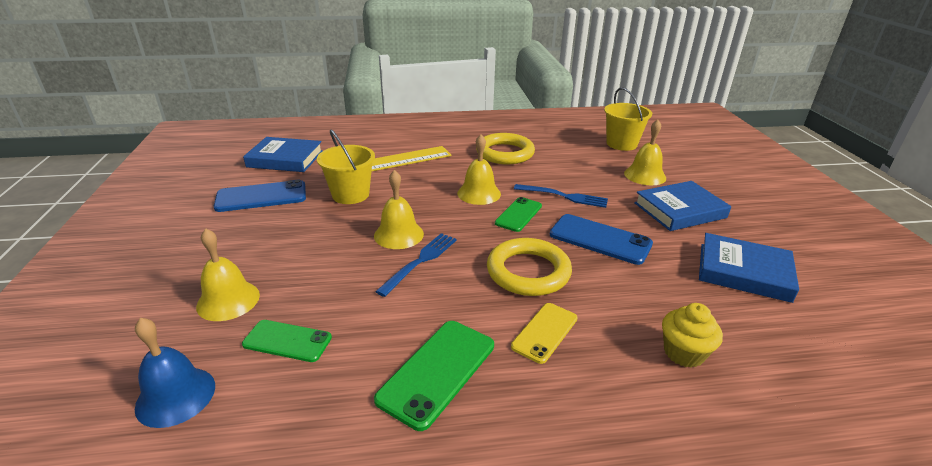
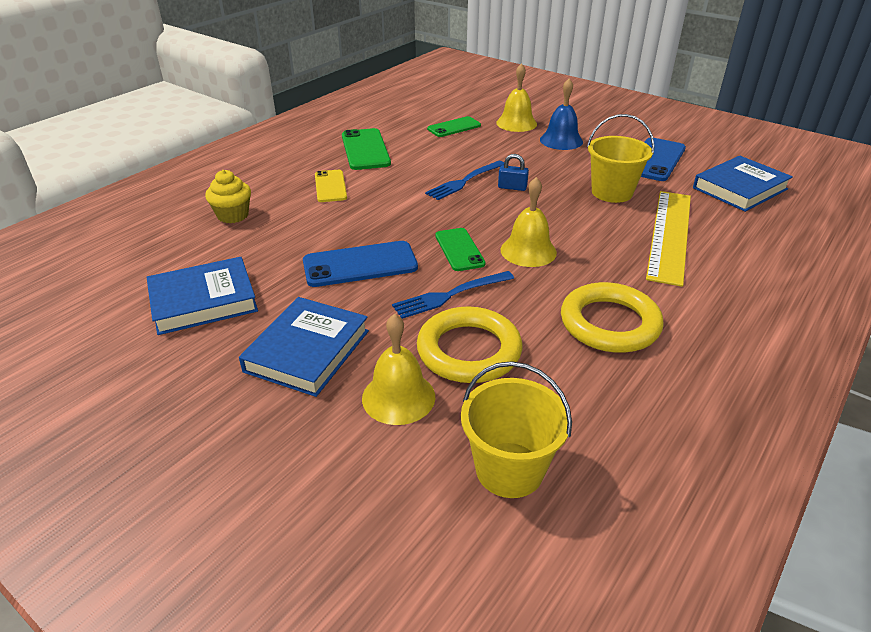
camera: 135 degrees right, 5 degrees up
blue bell [135,318,215,428] -> blue bell moved to [540,78,583,150]
yellow bell [374,170,424,249] -> blue padlock [498,154,529,191]
blue fork [375,233,457,297] -> blue fork turned 60 degrees clockwise [425,161,504,200]
yellow ring [487,238,572,296] -> yellow ring moved to [417,306,522,383]

